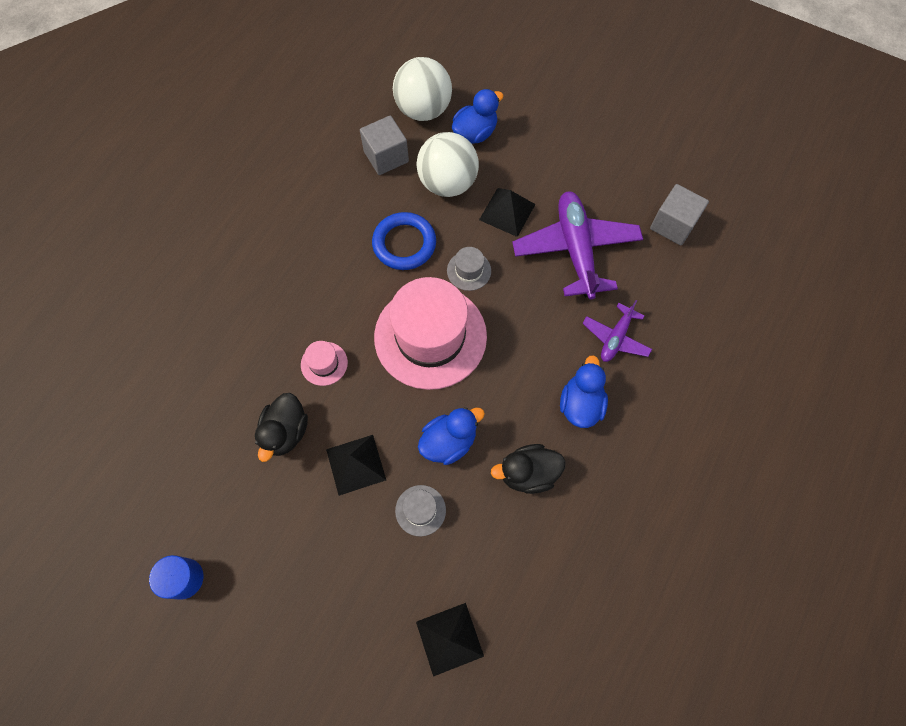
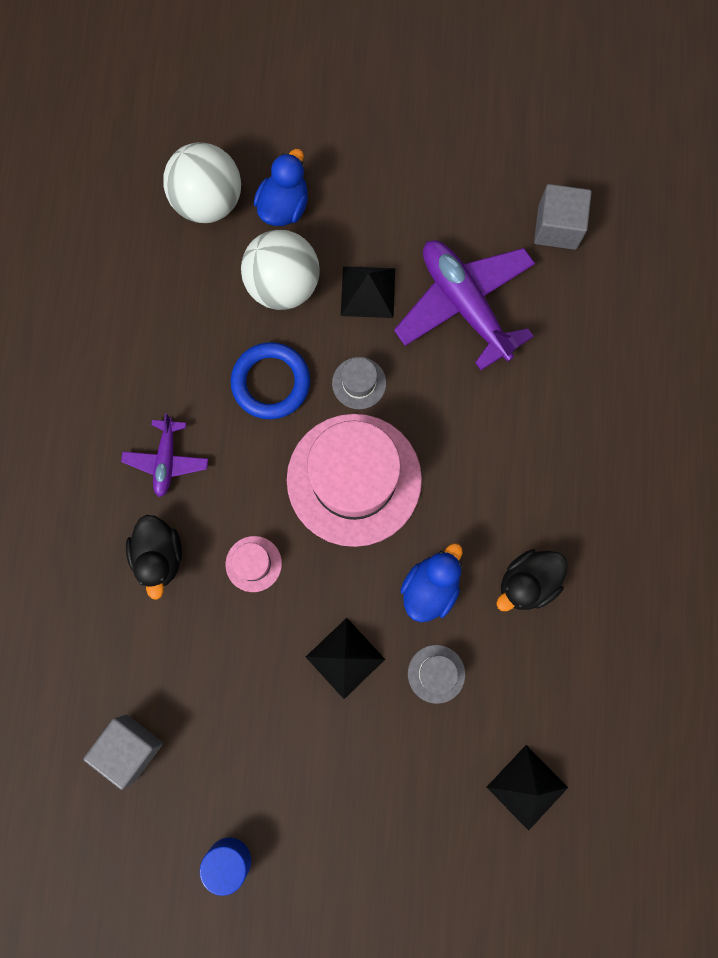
camera: 25 degrees left, 10 degrees up
black duck [255,393,308,462] -> black duck moved to [126,515,182,600]
grey cube [360,116,409,175] -> grey cube moved to [83,715,163,790]
blue duck [560,355,608,428] -> none
purple plane [582,300,652,362] -> purple plane moved to [121,413,208,497]

